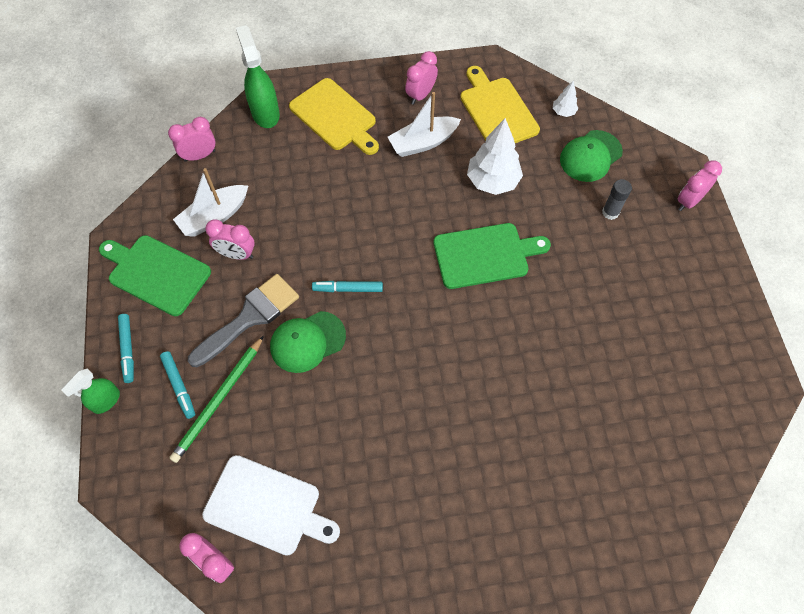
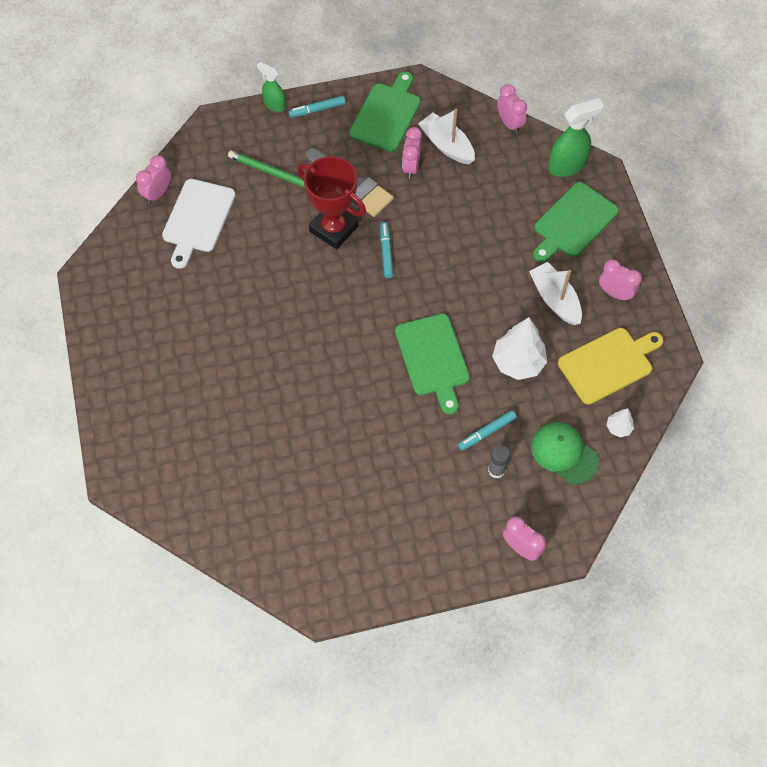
camera: 85 degrees right, 0 degrees up
turquoise marker [160,351,195,419] -> turquoise marker moved to [458,410,517,451]
green cap [270,311,346,373] -> red trophy [297,156,366,249]
yellow cutting board [289,78,379,155] -> green cutting board [533,182,619,263]

